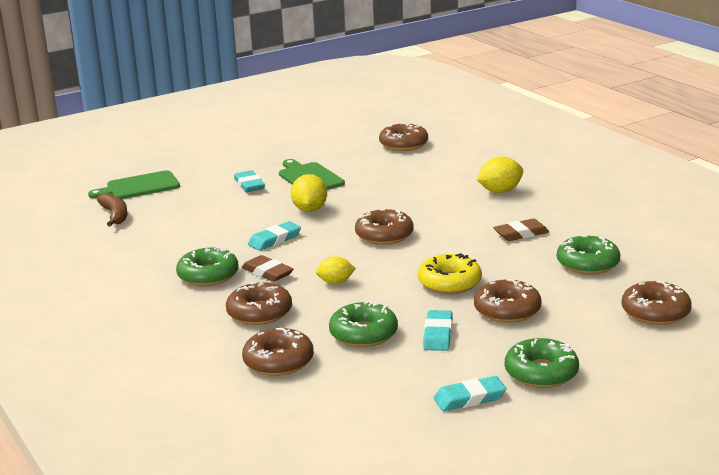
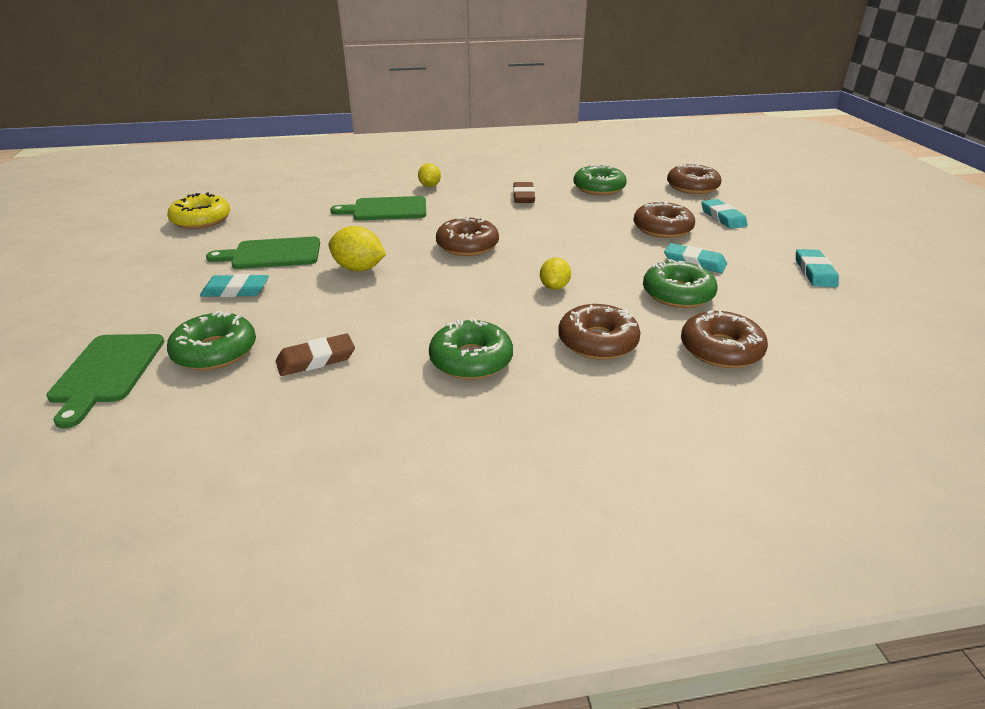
camera: 70 degrees left, 10 degrees up
brown banana [97,193,128,227] -> none
brown eraser [242,255,294,282] -> brown eraser moved to [276,333,355,376]
turquoise eraser [248,221,301,251] -> turquoise eraser moved to [701,199,748,229]
brown donut [379,123,428,151] -> none
yellow donut [418,253,482,294] -> yellow donut moved to [167,192,230,229]
yellow lemon [476,157,523,193] -> yellow lemon [418,163,441,187], size x0.66
green donut [505,338,579,388] -> green donut moved to [167,310,256,370]
none -> green cutting board [330,196,426,220]

